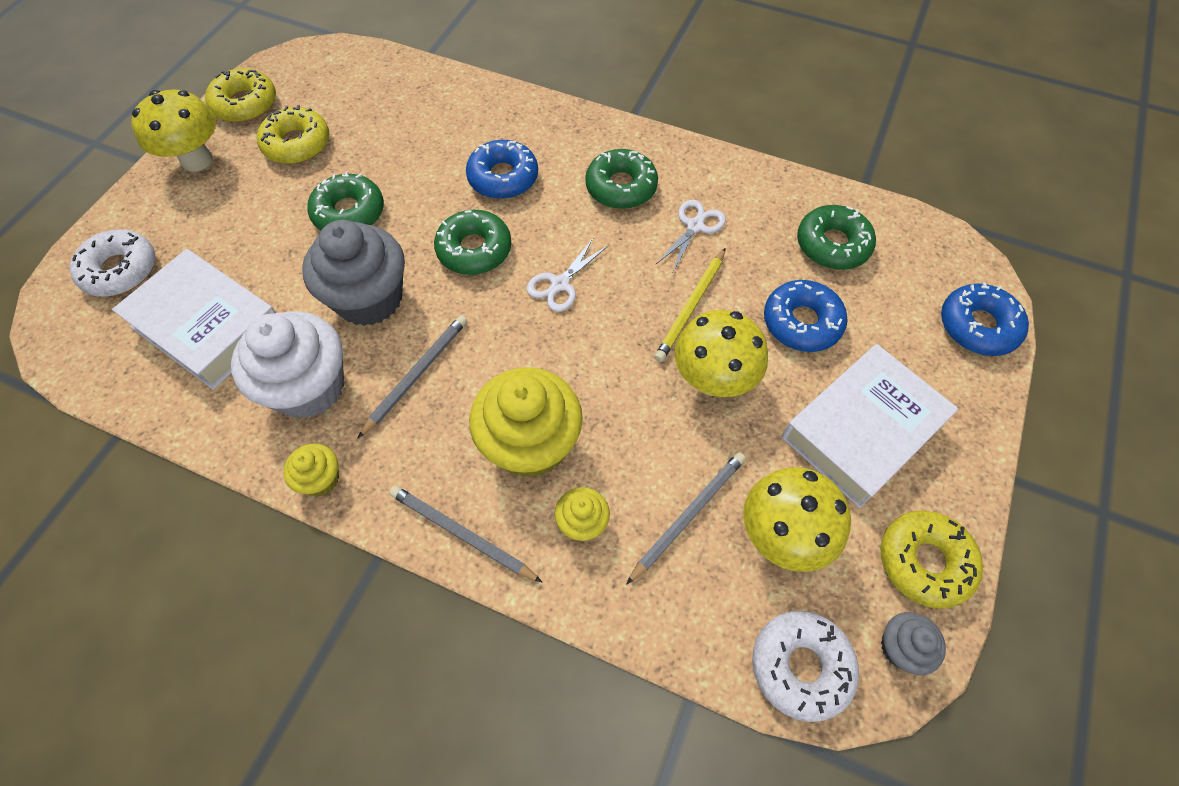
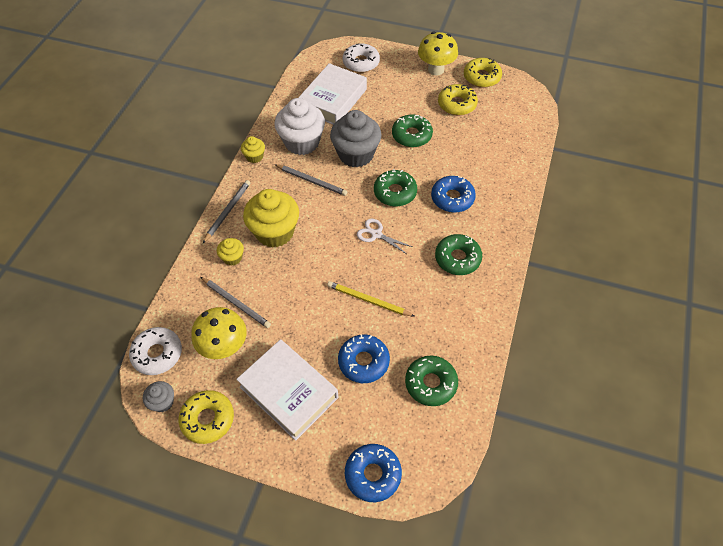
camera: 85 degrees right, 5 degrees down
white scissors [656,200,726,272] -> none
yellow mushroom [674,310,768,397] -> none

